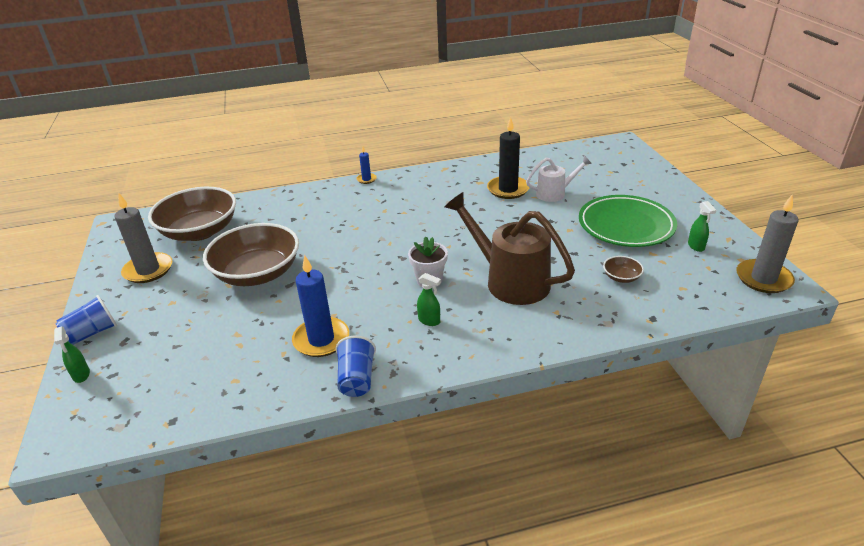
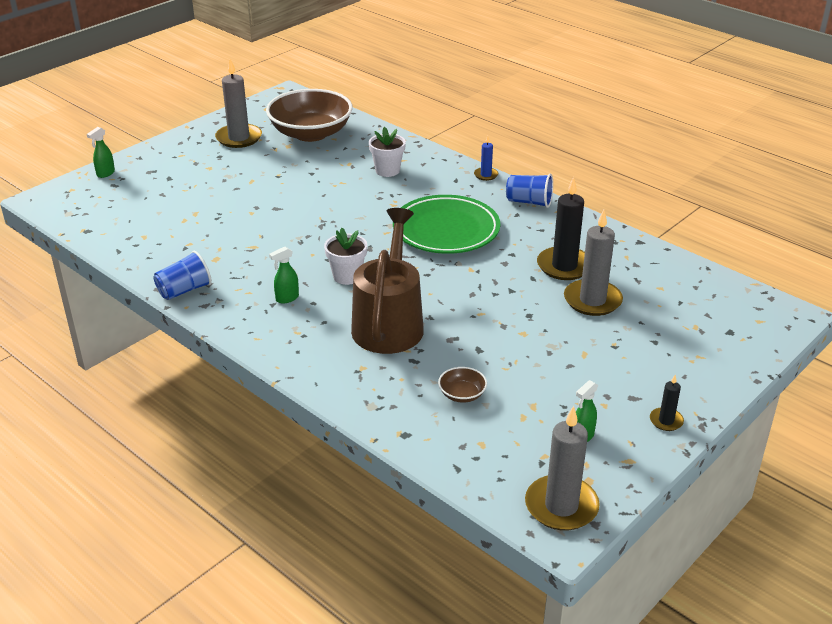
camera: 55 degrees right, 0 degrees up
blue cup [56,295,117,345] -> blue cup moved to [506,174,553,208]
brown bowl [203,223,299,286] -> none
blue candle [292,255,349,357] -> none
green spray bottle [417,273,441,326] -> green spray bottle turned 60 degrees clockwise [269,247,299,304]
white watering can [526,156,592,202] -> grey candle [564,210,623,316]
green plate [579,195,677,247] -> green plate moved to [393,195,500,254]
none -> white flower pot [369,127,406,177]
none -> black candle [650,375,684,431]

